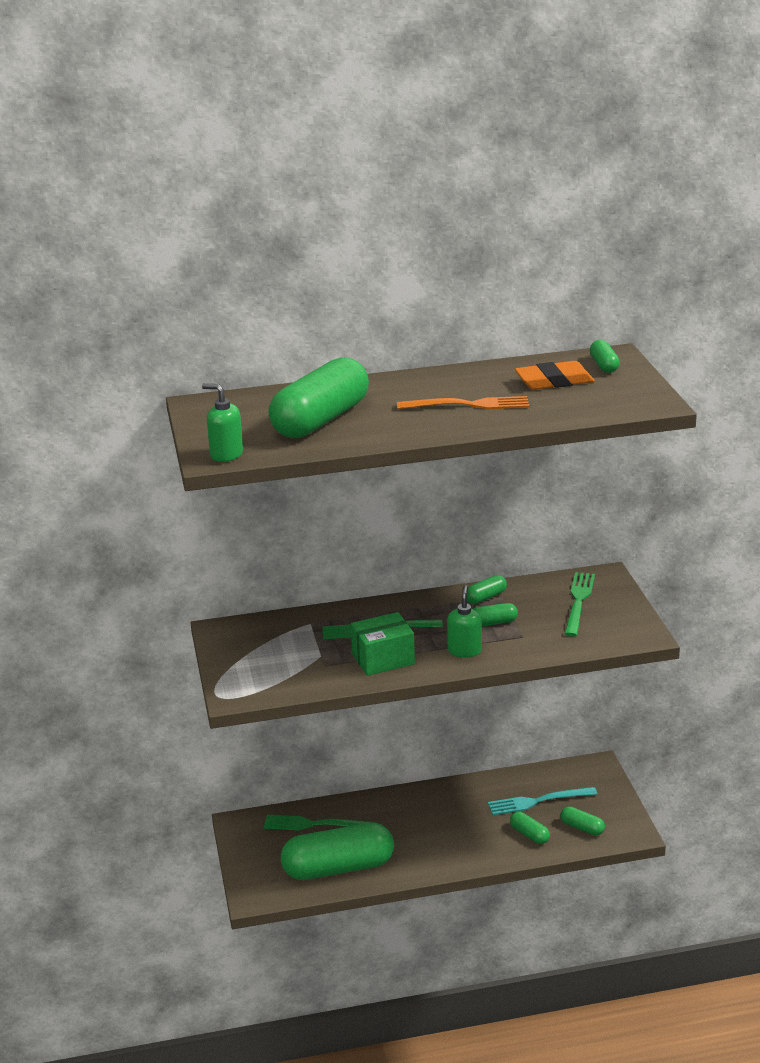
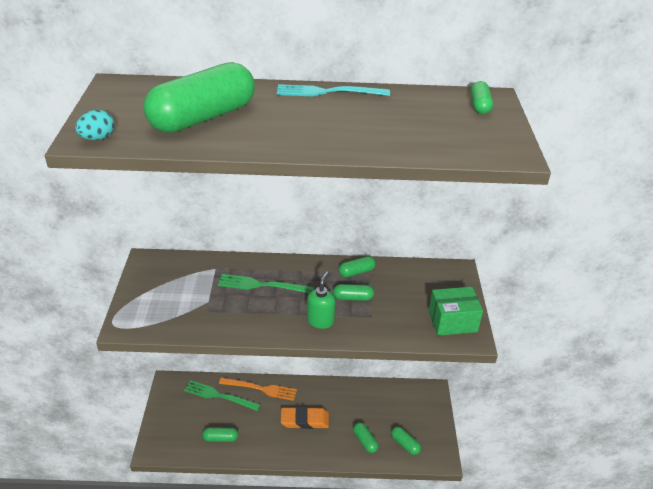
camera: 10 degrees right, 10 degrees up
green soap dispenser [202,383,243,462] -> turquoise egg [75,110,114,140]
green capsule [281,823,394,880] -> green capsule [202,427,238,442], size x0.43
green box [351,612,415,676] -> green box moved to [429,287,483,336]
orange fork [397,396,529,409] -> orange fork moved to [219,377,297,401]
turquoise fork [488,787,597,815] -> turquoise fork moved to [277,84,390,96]
orange eraser [515,361,595,390] -> orange eraser moved to [281,407,329,429]
green fork [565,572,595,636] -> none

